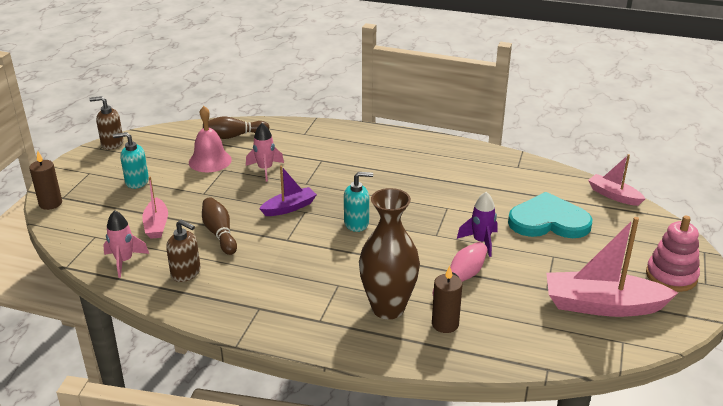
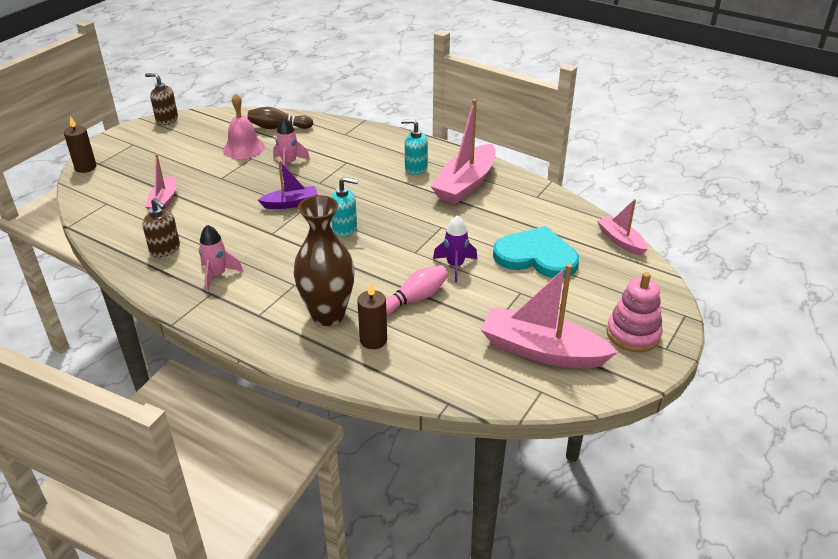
camera: 15 degrees right, 5 degrees up
pink rocket [103,210,149,278] -> pink rocket moved to [199,224,243,292]
turquoise soap dispenser [113,132,149,189] -> turquoise soap dispenser moved to [401,119,428,175]
brown bowling pin [202,197,237,255] -> none
none -> pink boat [430,99,496,204]

